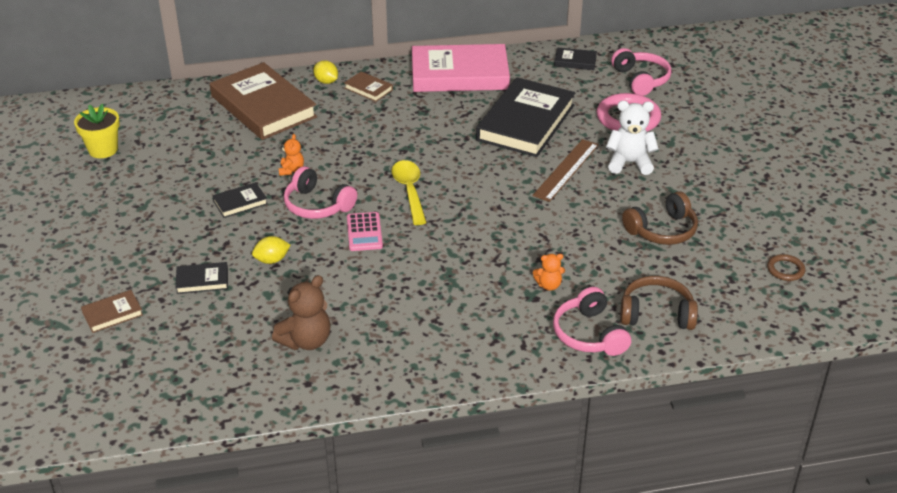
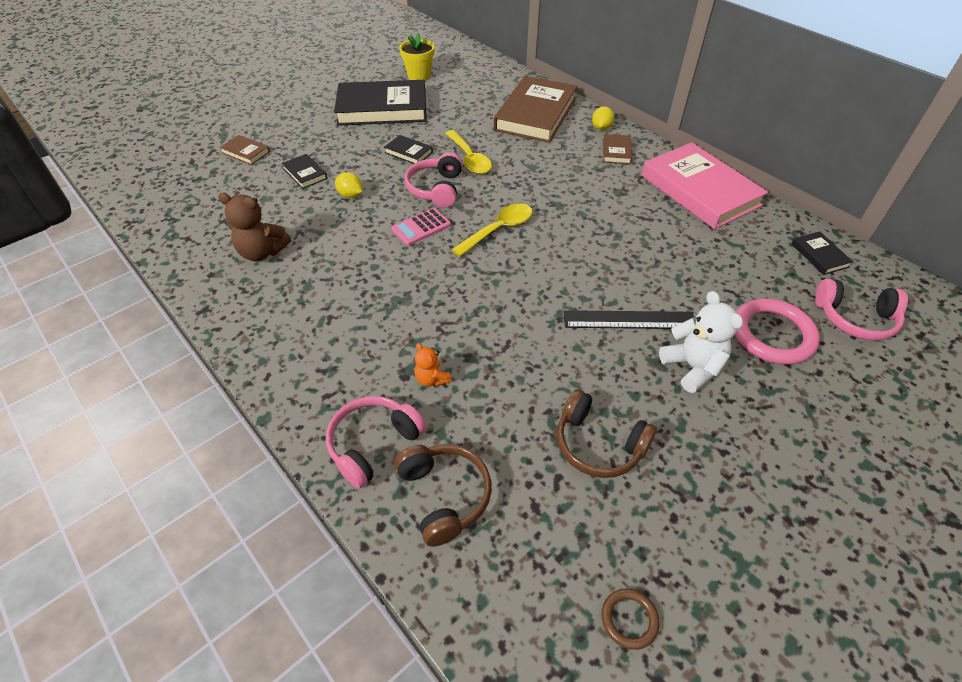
camera: 60 degrees right, 10 degrees up
orange teddy bear [279,134,304,176] -> yellow spoon [445,130,492,174]
black book [476,77,575,157] -> black book moved to [334,80,427,126]
brown ruler [533,139,599,202] -> black ruler [563,310,694,329]
pink headphones [611,48,671,96] -> pink headphones turned 60 degrees clockwise [815,279,908,341]

